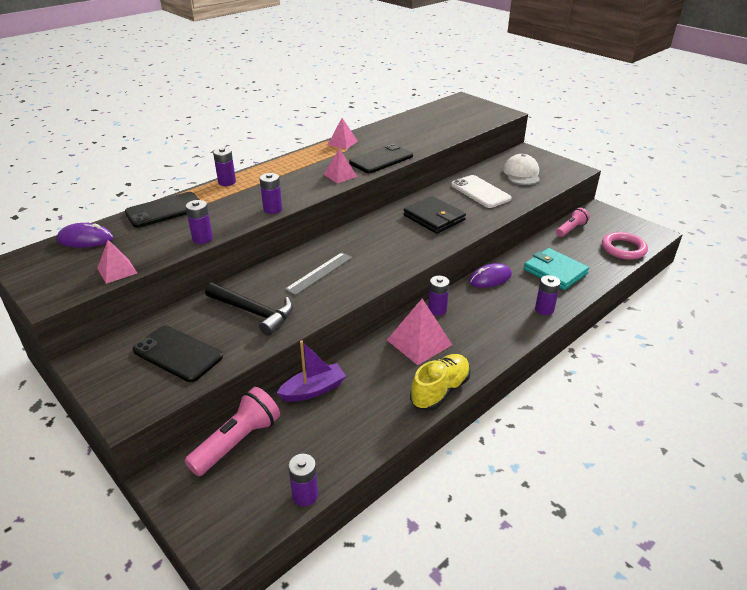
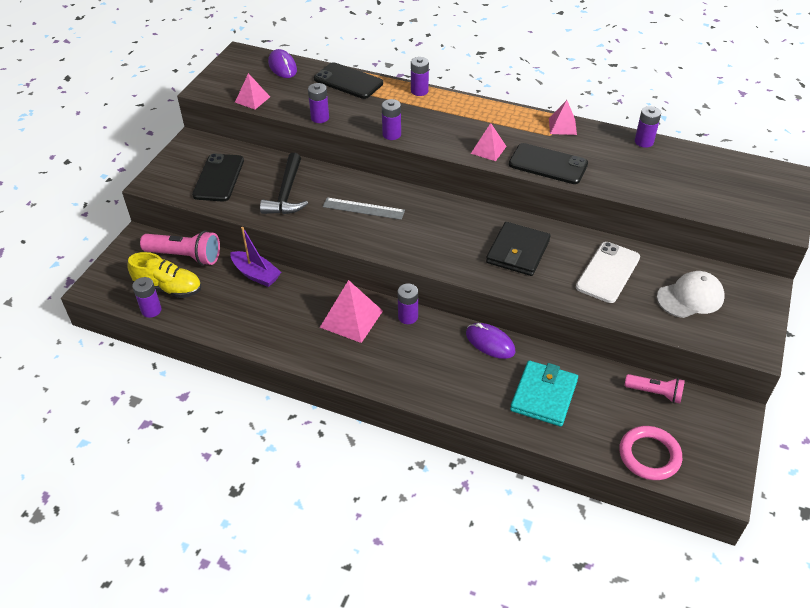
camera: 65 degrees right, 10 degrees up
yellow shoe [410,354,471,411] -> yellow shoe moved to [127,252,201,298]
purple battery [535,275,561,315] -> purple battery moved to [635,106,661,148]

